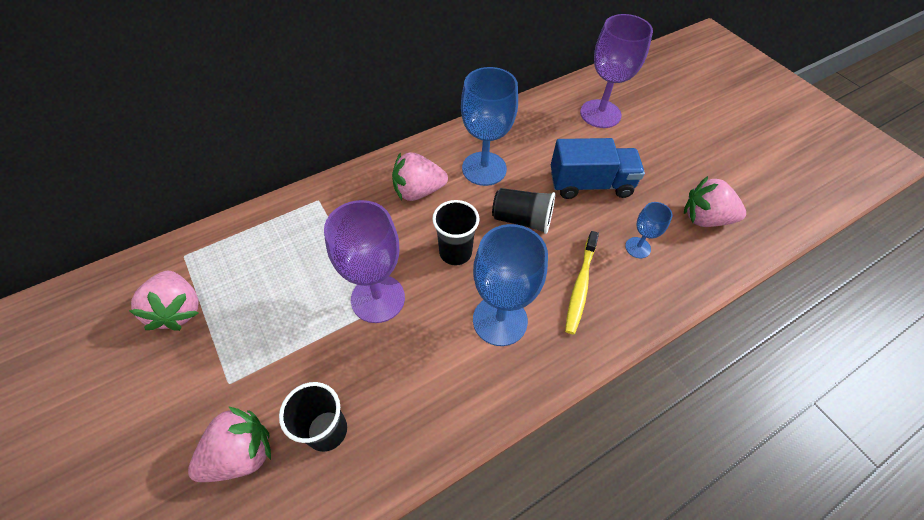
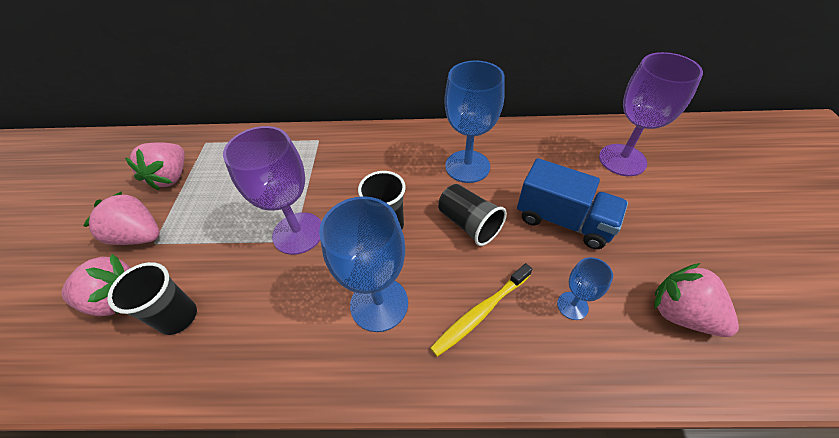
camera: 35 degrees right, 5 degrees down
pink strawberry [392,152,448,201] -> pink strawberry moved to [83,191,160,245]

